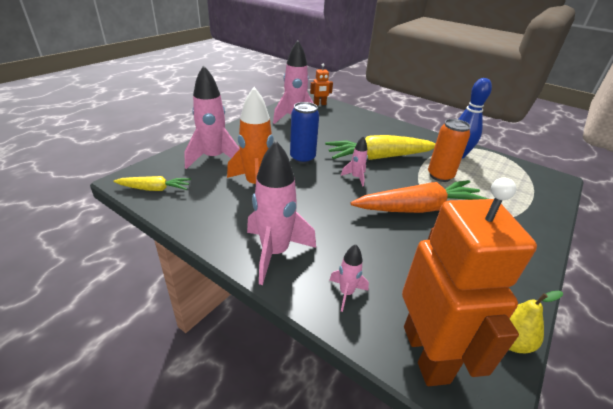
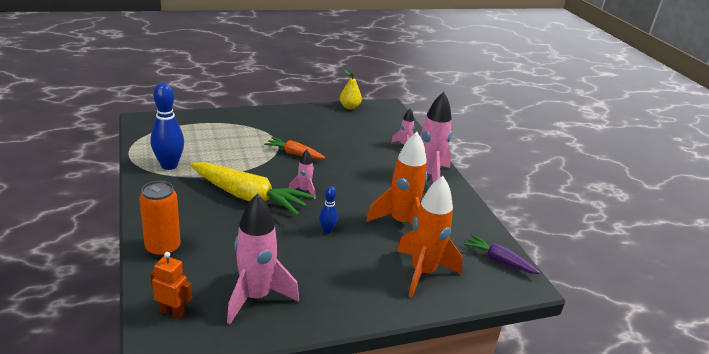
camera: 145 degrees left, 5 degrees down
yellow carrot [113,176,191,191] -> purple carrot [464,235,540,274]
pink rocket [184,65,240,169] -> orange rocket [397,176,463,298]
blue can [290,102,319,164] -> blue bowling pin [319,186,338,233]
orange carrot [351,180,488,213] -> orange carrot [264,137,325,159], size x0.53
orange robot [402,178,537,386] -> none
orange can [428,119,471,182] -> orange can moved to [139,181,181,257]

